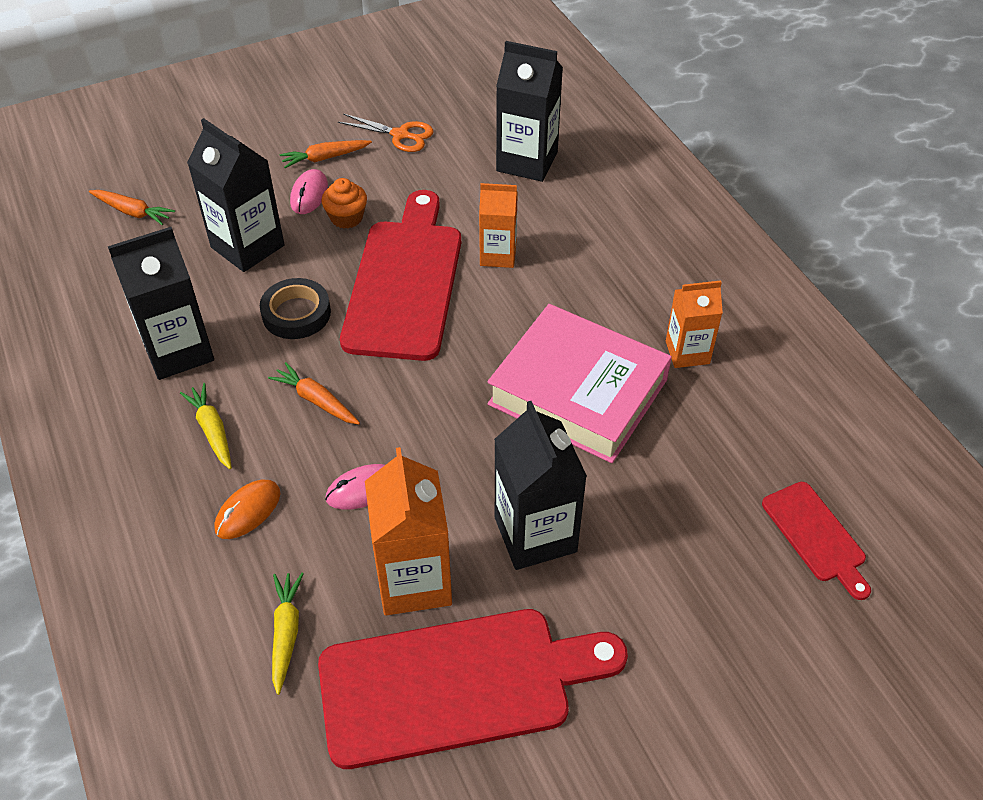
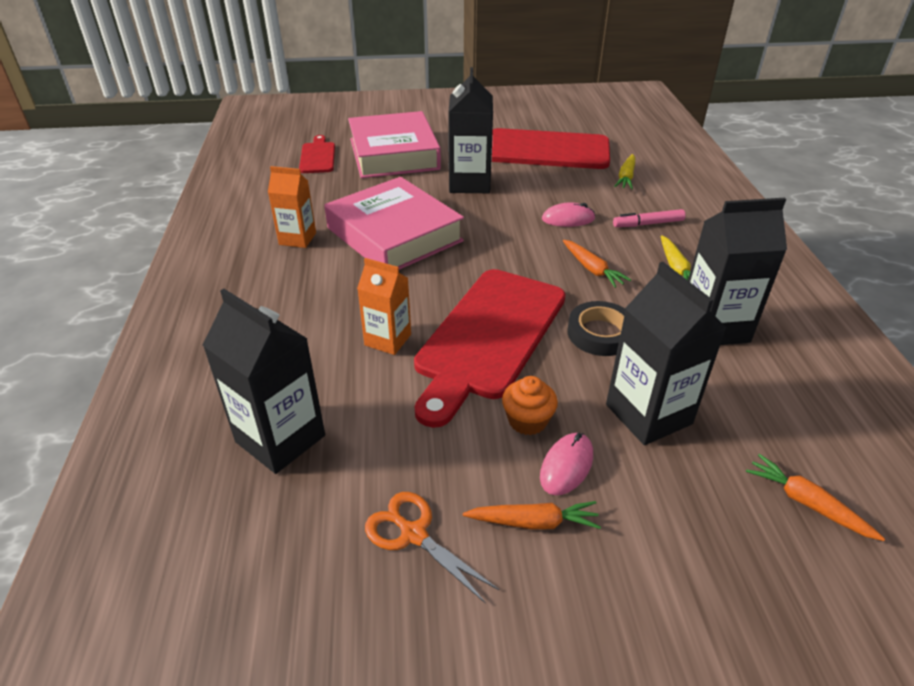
camera: 160 degrees left, 10 degrees down
orange mouse [214,480,281,539] -> pink marker [613,209,686,227]
orange carton [365,447,452,615] -> none
none -> pink book [348,111,441,178]

